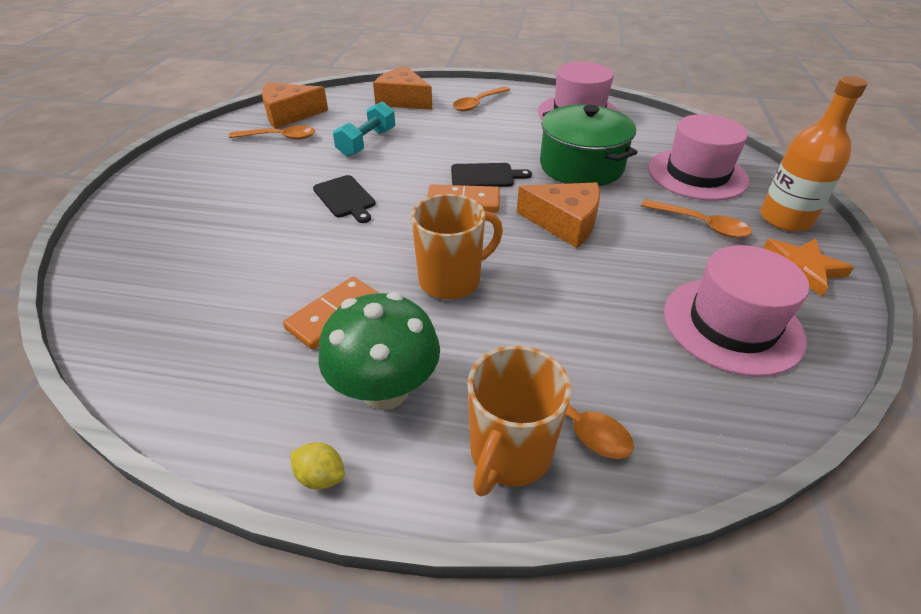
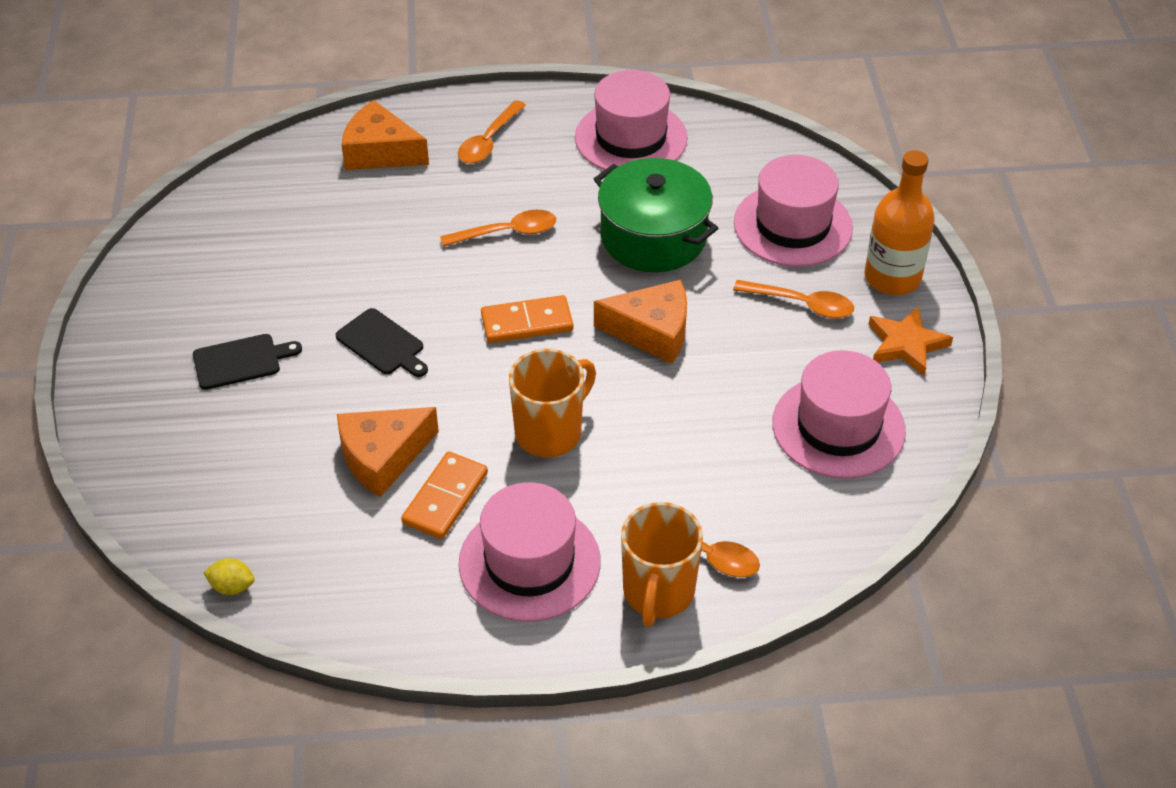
camera: 15 degrees left, 5 degrees up
orange spoon [229,125,315,140] -> orange spoon moved to [440,210,556,247]
orange cheese [262,83,328,129] -> orange cheese moved to [337,407,439,497]
yellow lemon [290,442,345,490] -> yellow lemon moved to [203,558,255,595]
green mushroom [318,292,440,410] -> pink hat [459,482,601,622]
turquoise dumbbell [333,101,395,157] -> none
black cutting board [451,163,532,187] -> black cutting board moved to [193,334,302,390]

